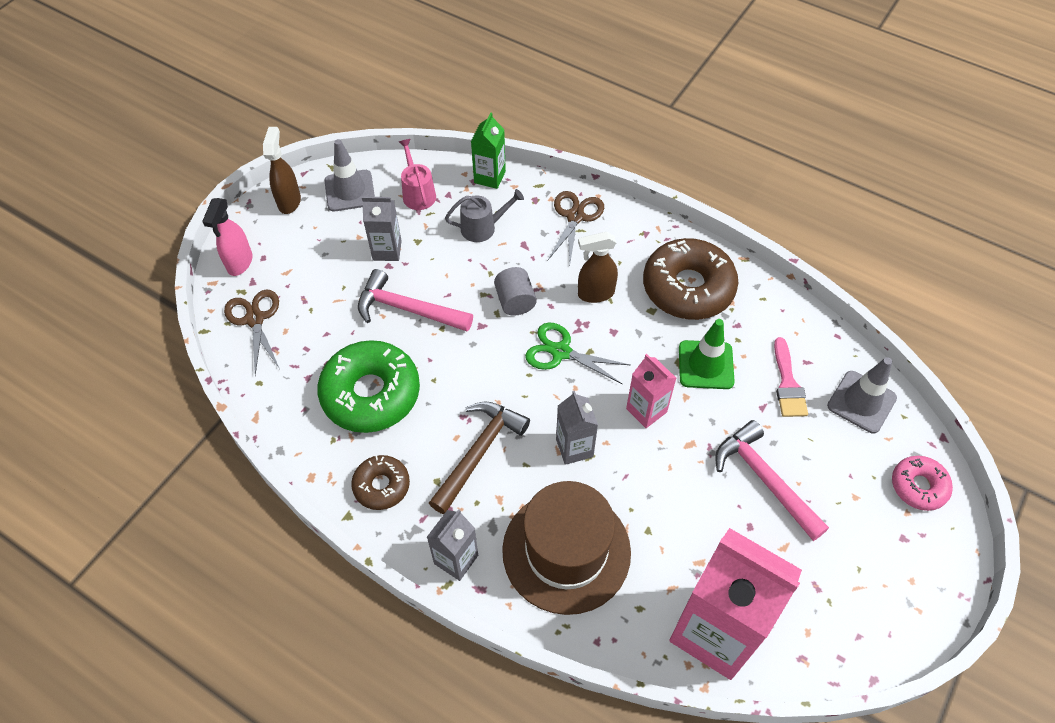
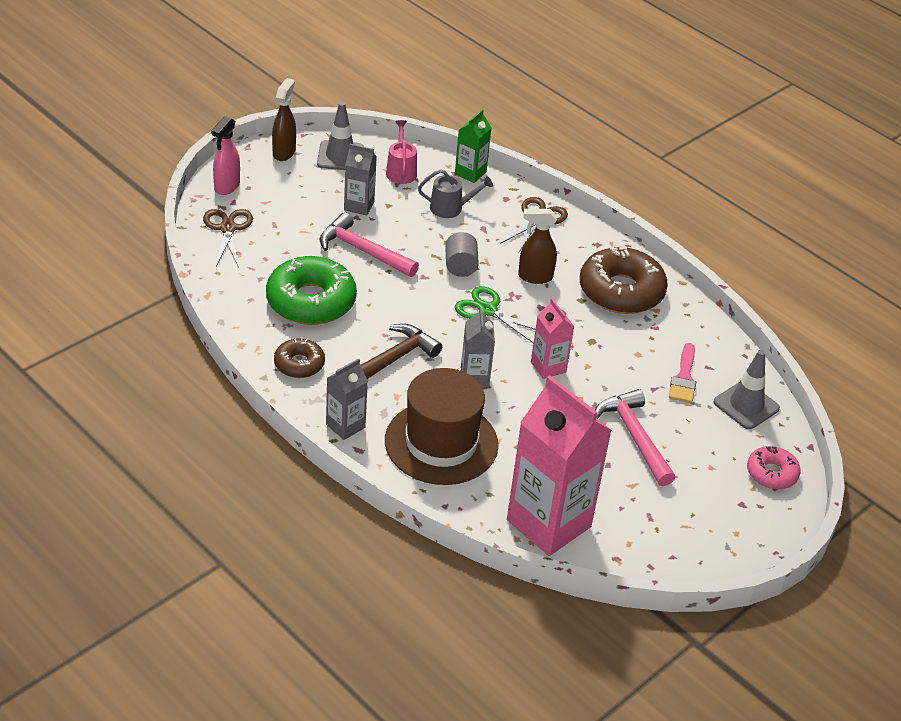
camera: 10 degrees right, 15 degrees down
green traffic cone [679,319,735,389] -> none

